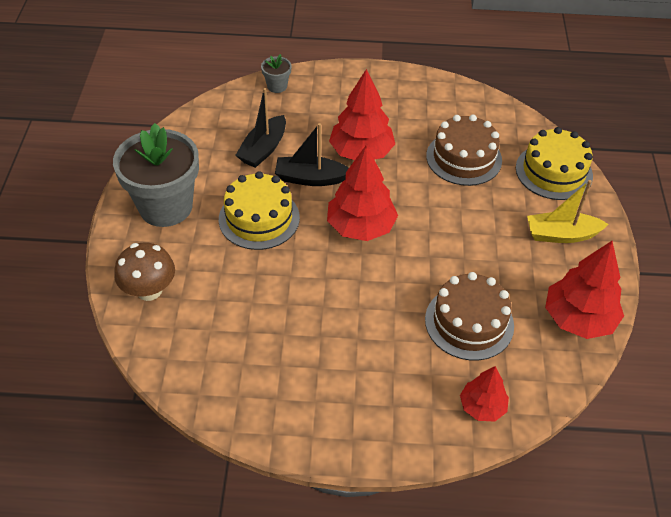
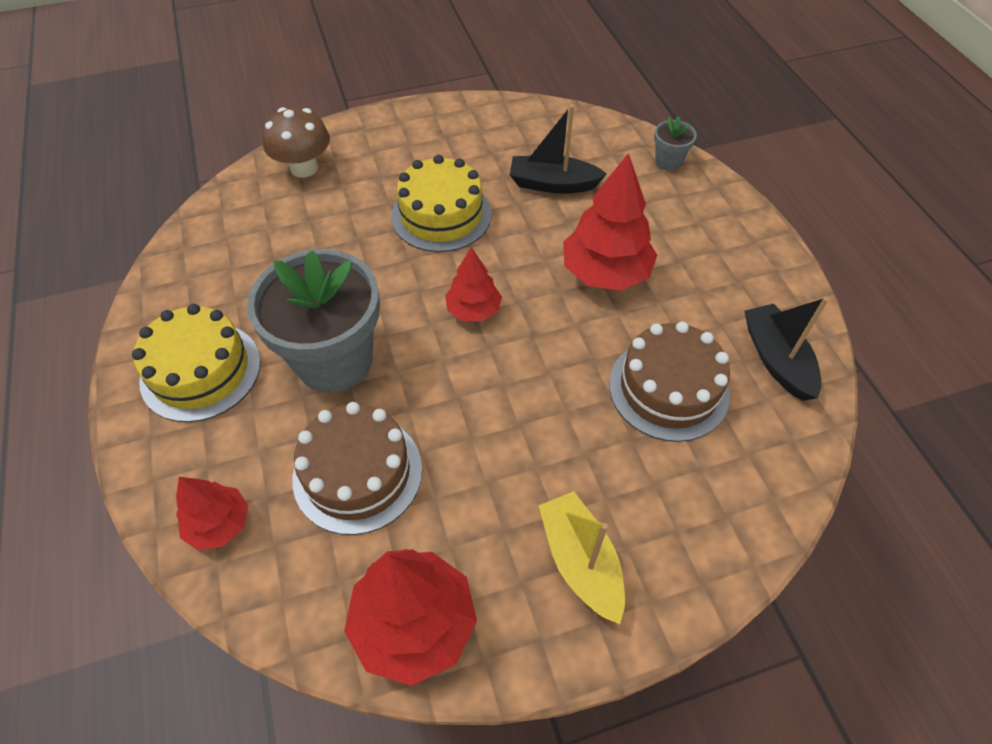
camera: 70 degrees right, 5 degrees up
grey flower pot [113,123,199,227] -> grey flower pot moved to [247,249,380,393]
black boat [275,123,349,186] -> black boat moved to [744,297,829,401]
red tree [327,145,398,241] -> red tree [445,247,502,322], size x0.59
yellow cake [516,127,593,200] -> yellow cake moved to [132,304,261,422]

